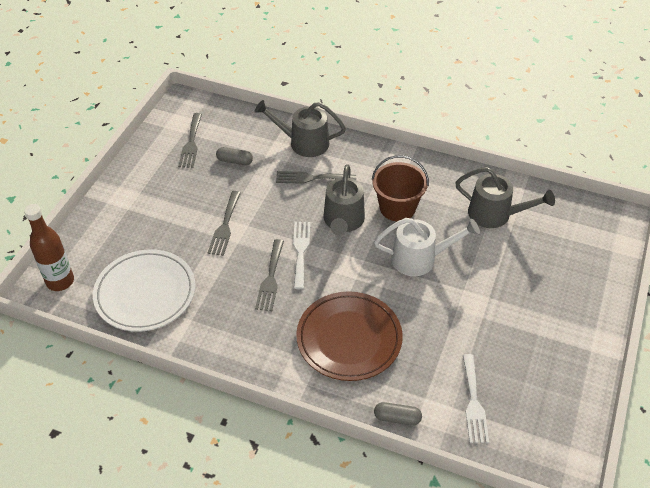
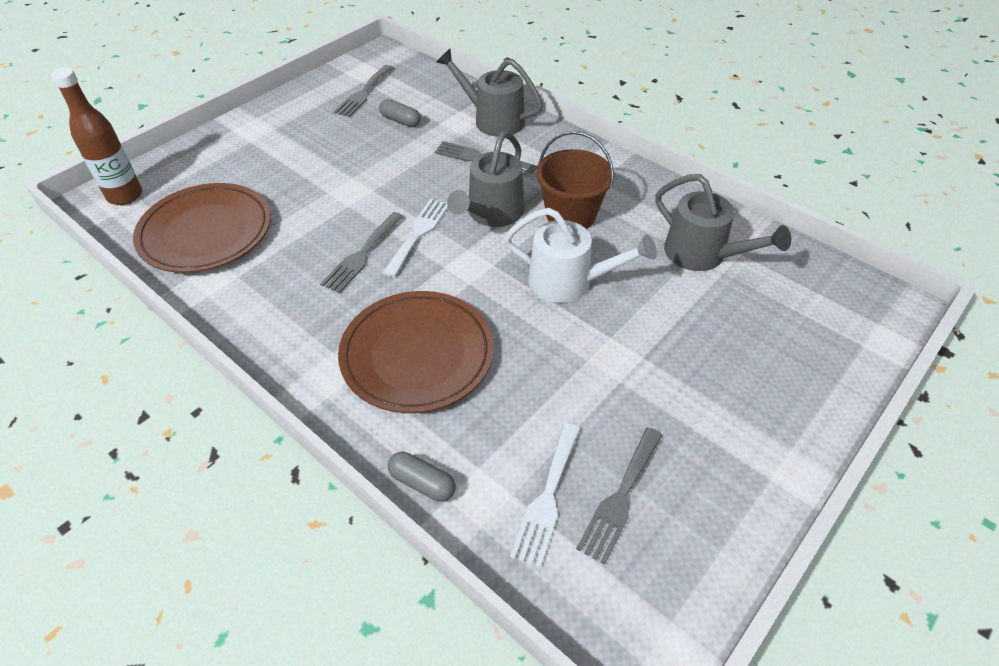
camera: 20 degrees right, 0 degrees up
white plate [93,249,196,332] -> brown plate [133,183,271,273]
grey fork [208,191,241,256] -> grey fork moved to [576,427,663,565]

